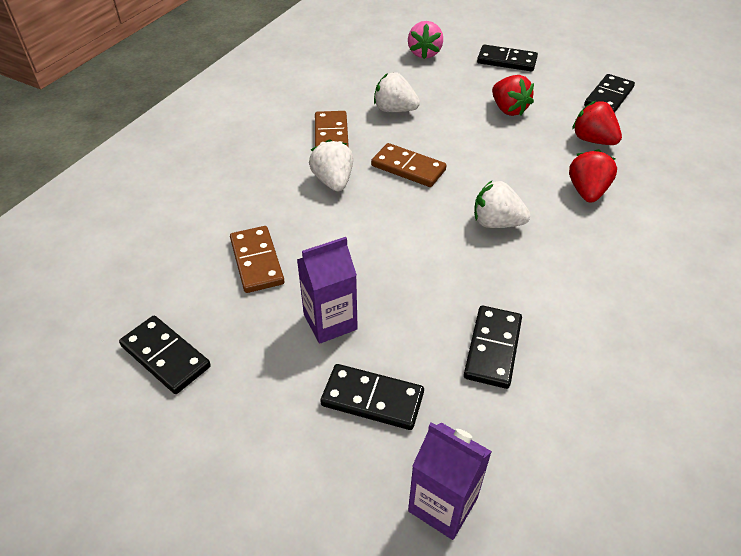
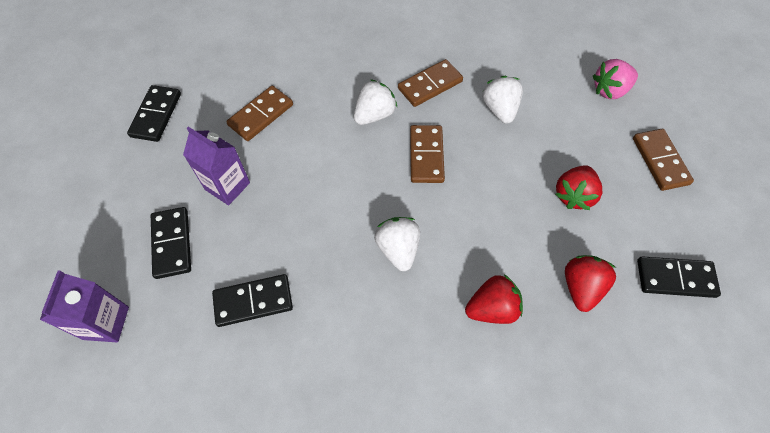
camera: 60 degrees right, 15 degrees up
black domino [477,45,538,71] -> brown domino [633,129,694,191]

